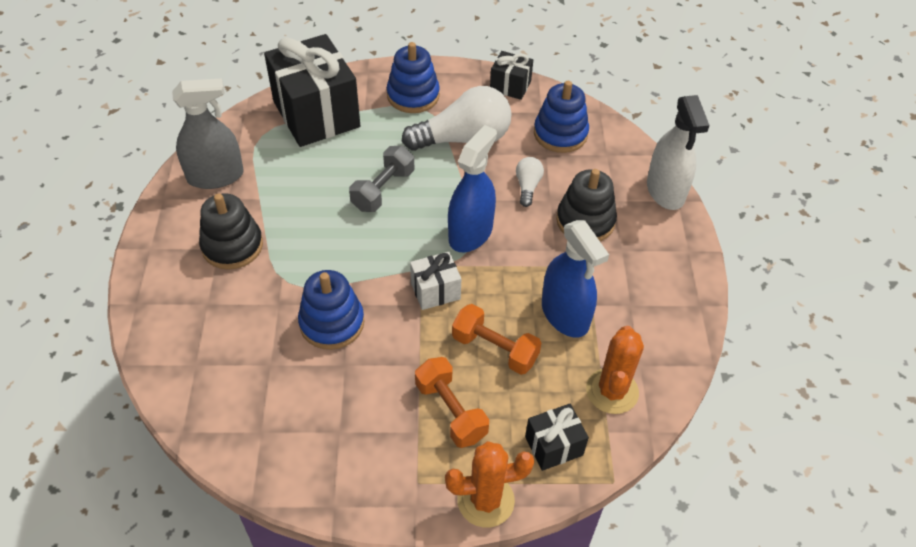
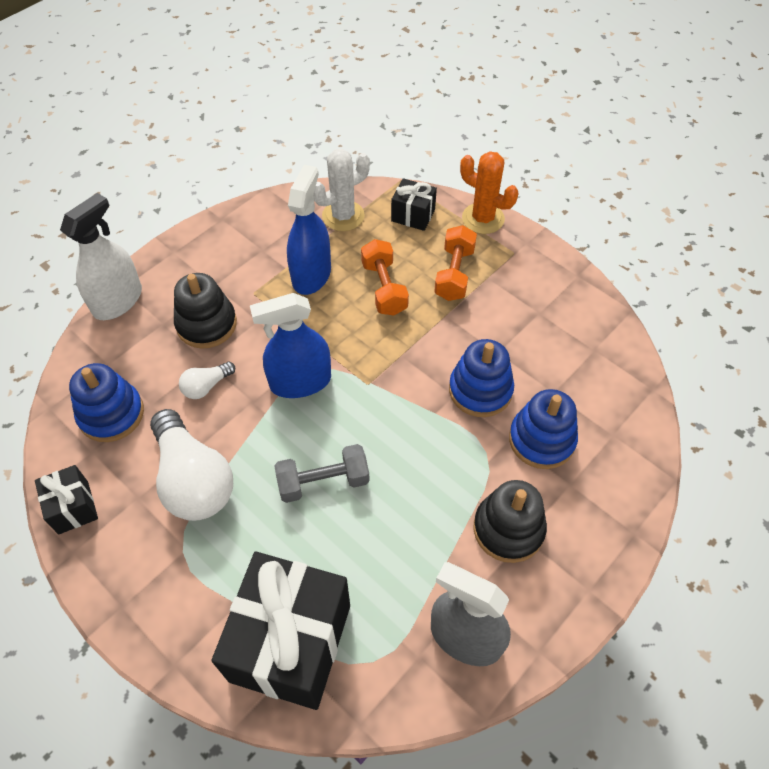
camera: 135 degrees left, 5 degrees up
blue stacking toy [387,42,440,113] -> blue stacking toy moved to [509,389,578,469]
white light bulb [402,86,512,151] -> white light bulb turned 150 degrees counterclockwise [150,409,233,521]
white gift [410,252,461,310] -> none
orange cactus [586,326,644,414] -> white cactus [313,149,370,231]

